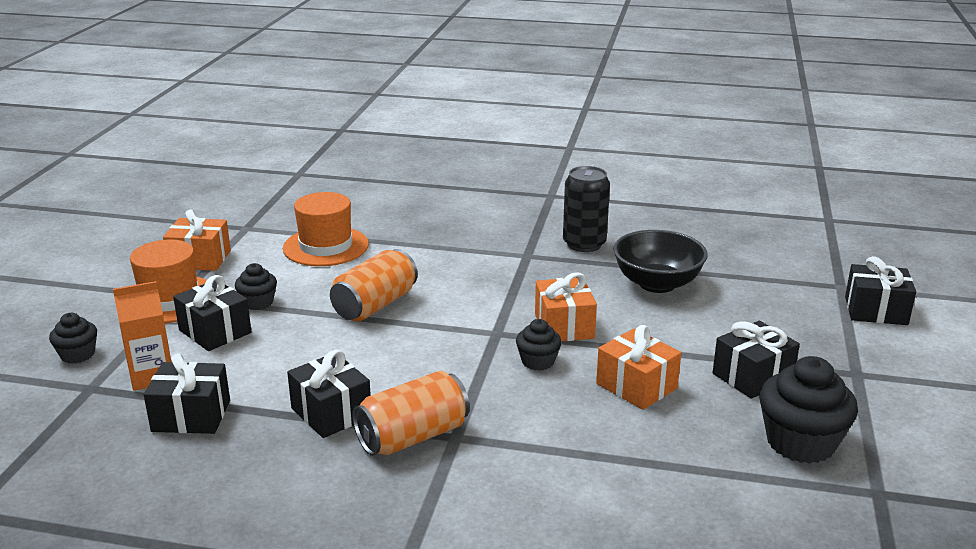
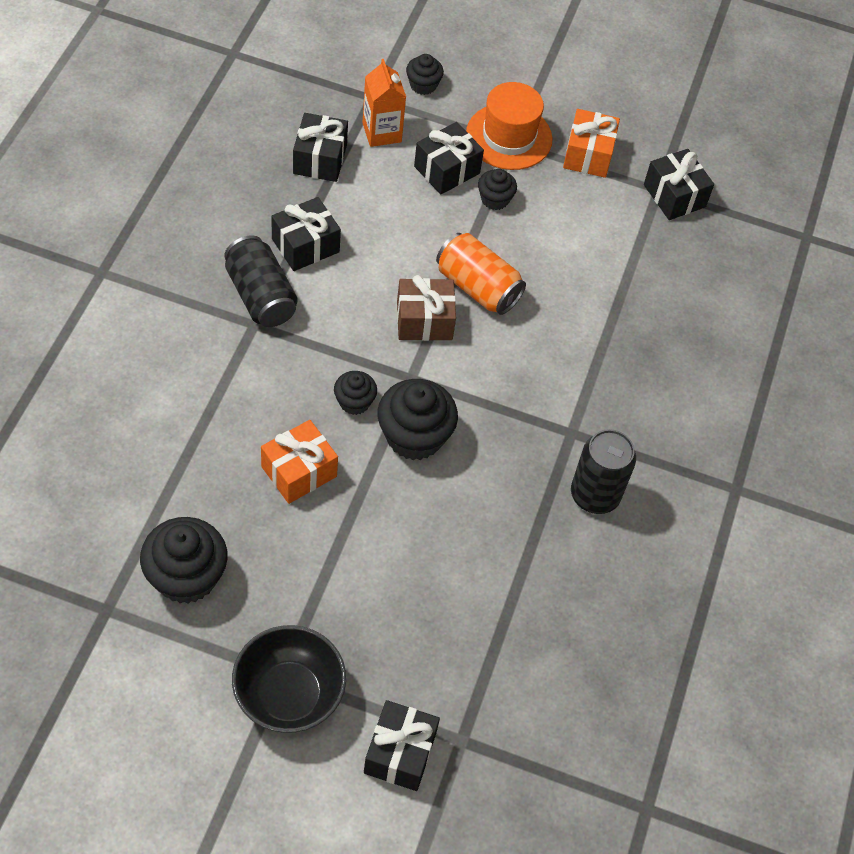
camera: 90 degrees right, 30 degrees up
orange hat [283,192,369,266] -> none
orange can [352,371,470,456] -> black can [224,235,298,327]
orange gift [535,273,597,341] -> black cupcake [377,379,458,460]
black bowl [613,230,708,293] -> black bowl moved to [232,625,346,733]
black gift [713,321,800,399] -> black gift moved to [644,149,714,220]
none -> brown gift [397,275,456,341]

